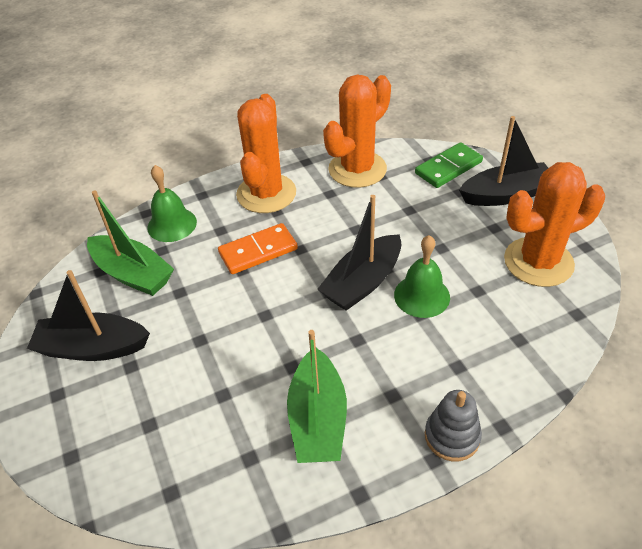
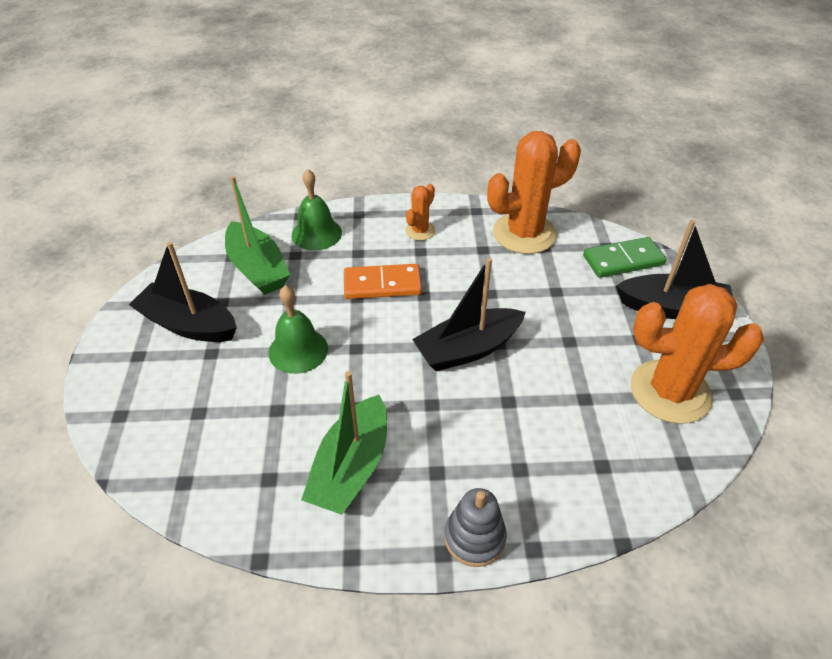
camera: 20 degrees right, 0 degrees up
orange cactus [236,94,296,213] -> orange cactus [405,184,435,241], size x0.47
green bell [394,235,450,318] -> green bell moved to [269,285,328,374]

